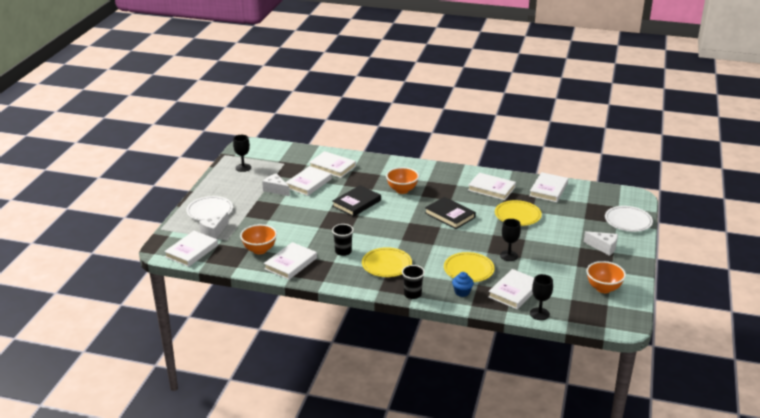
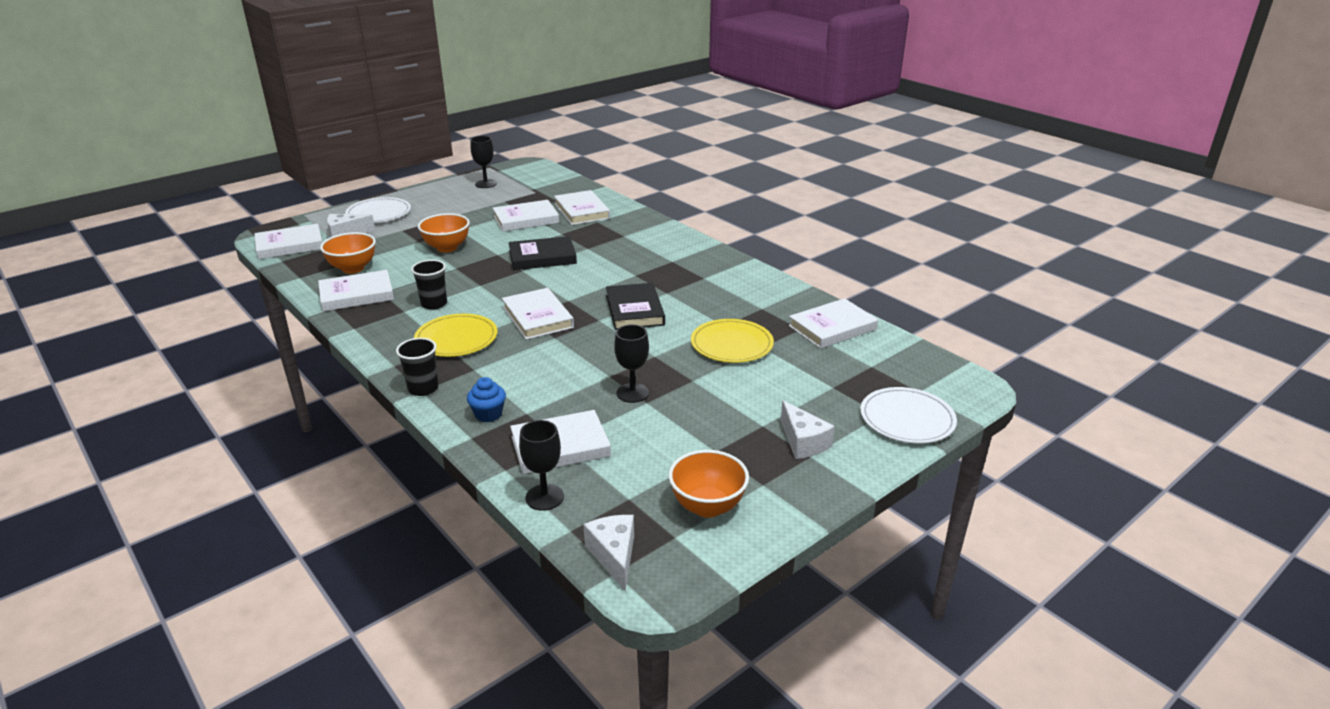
camera: 35 degrees right, 0 degrees up
white cheese [262,173,290,196] -> white cheese moved to [583,515,634,591]
orange bowl [386,167,419,194] -> orange bowl moved to [418,213,470,253]
yellow plate [444,252,495,282] -> none
white book [468,173,516,200] -> white book moved to [502,288,574,340]

